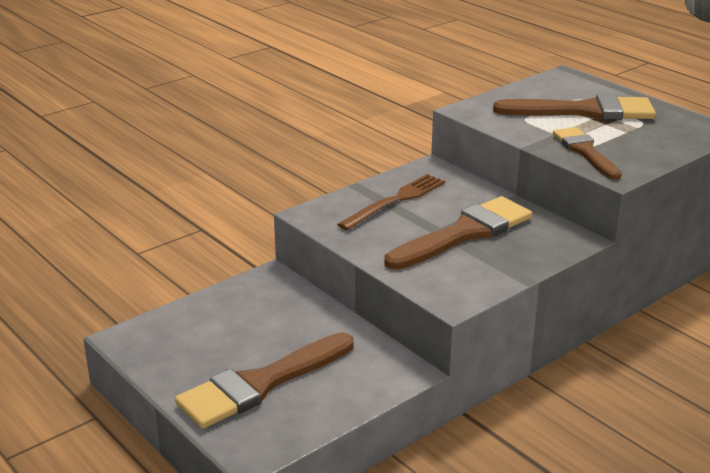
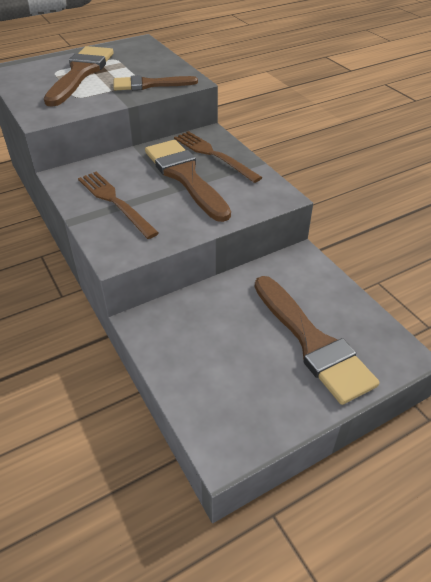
camera: 80 degrees left, 15 degrees up
none -> brown fork [174,131,263,183]

